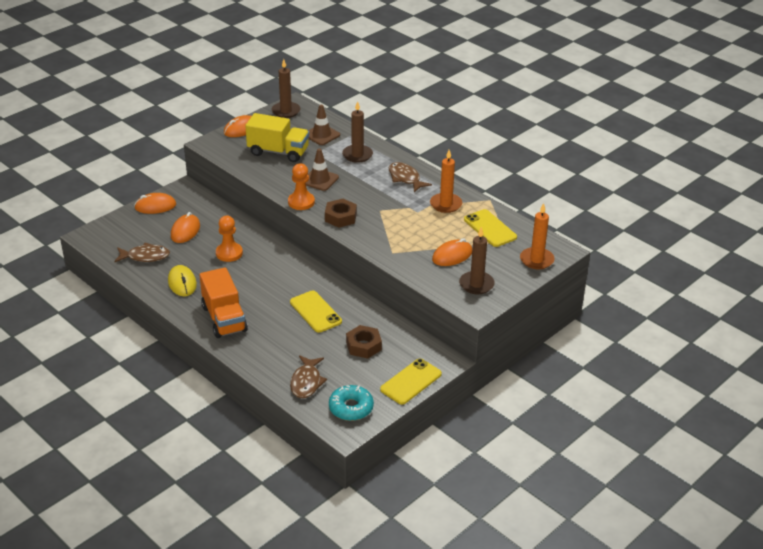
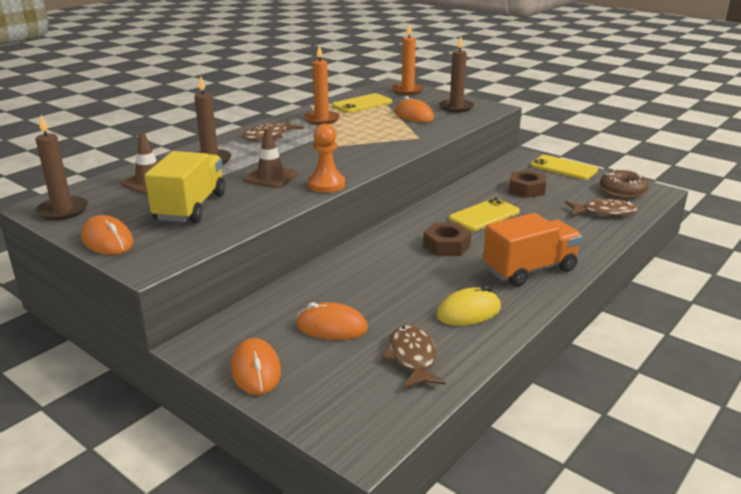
camera: 95 degrees left, 10 degrees down
orange pawn [216,216,243,262] -> none
brown nut [325,199,357,228] -> brown nut moved to [423,223,472,256]
turquoise donut [329,385,374,421] -> brown donut [600,169,649,198]

